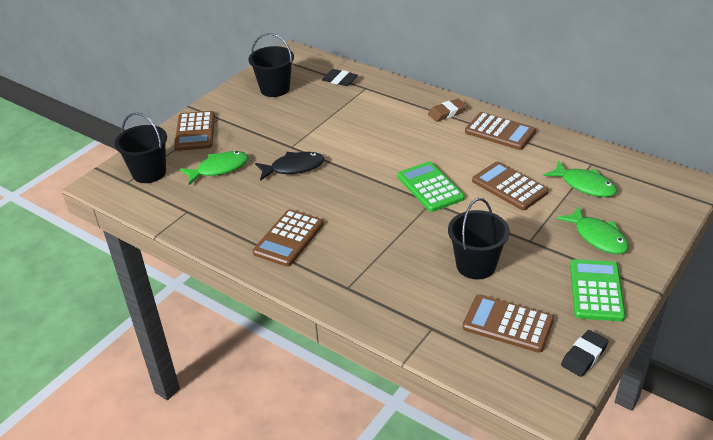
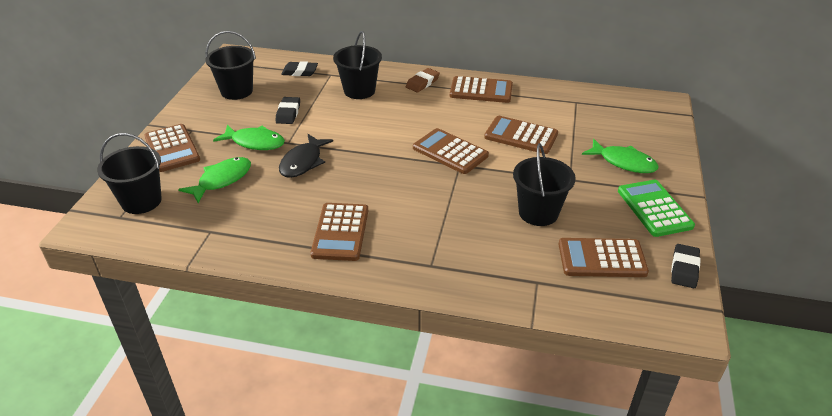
camera: 25 degrees left, 0 degrees up
black fish [255,152,324,181] -> black fish turned 150 degrees clockwise [279,134,333,178]
green calculator [397,161,465,212] -> brown calculator [413,128,489,174]
green fish [544,161,617,197] -> green fish moved to [213,125,285,150]
none -> black eraser [276,97,300,124]
none -> black bucket [333,31,382,99]

